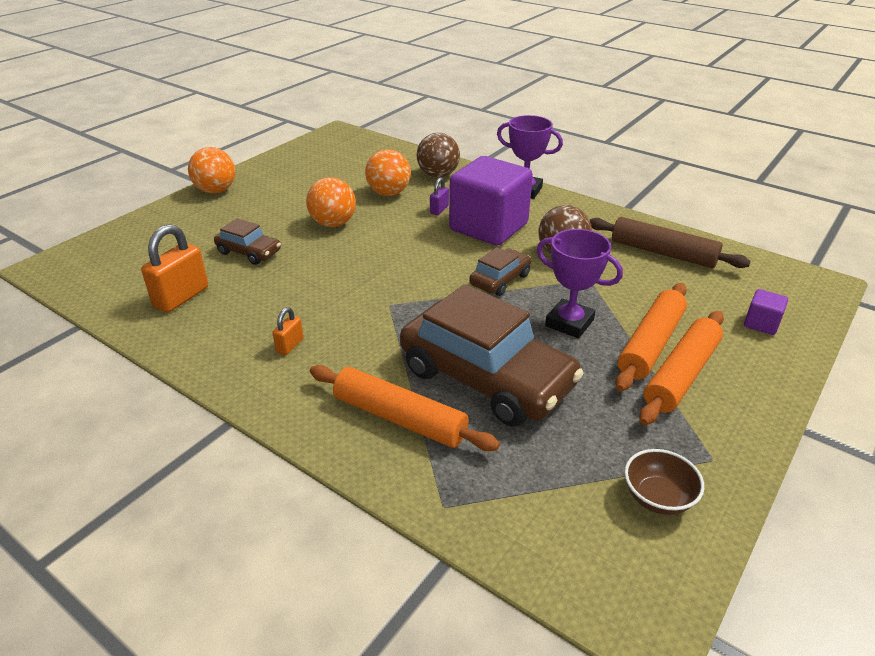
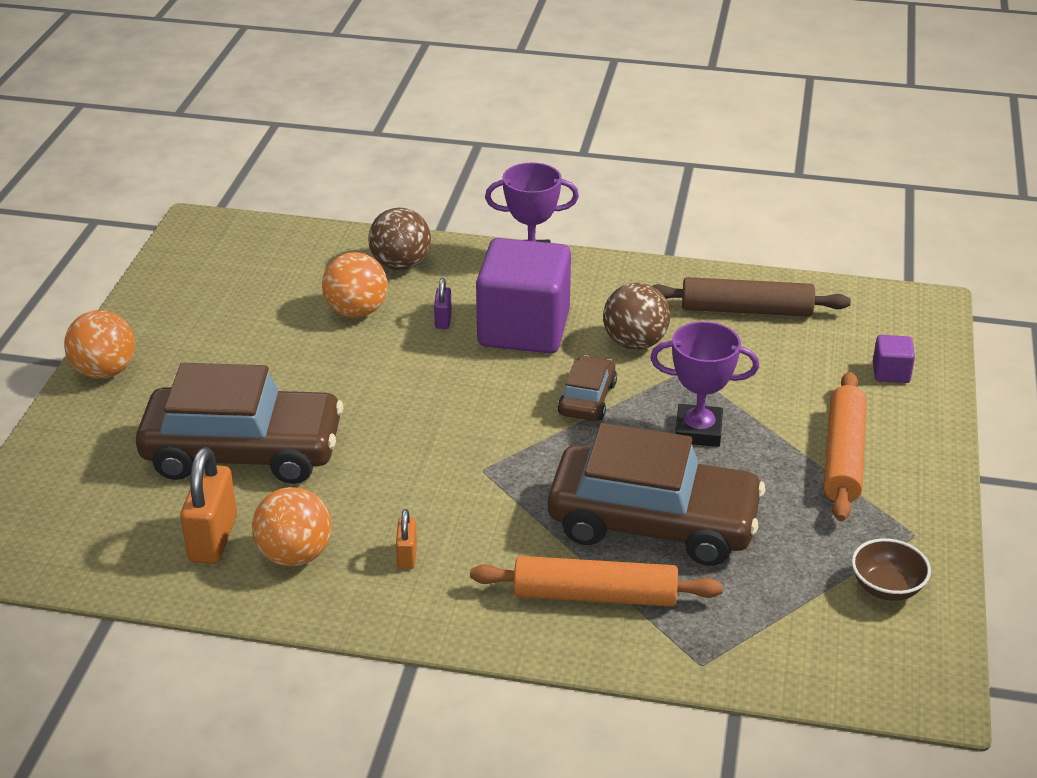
camera: 25 degrees left, 0 degrees up
brown car [214,218,281,265] -> brown car [136,363,343,484], size x2.10
orange ball [306,177,356,227] -> orange ball moved to [252,487,332,567]
orange rolling pin [615,283,687,391] -> none

